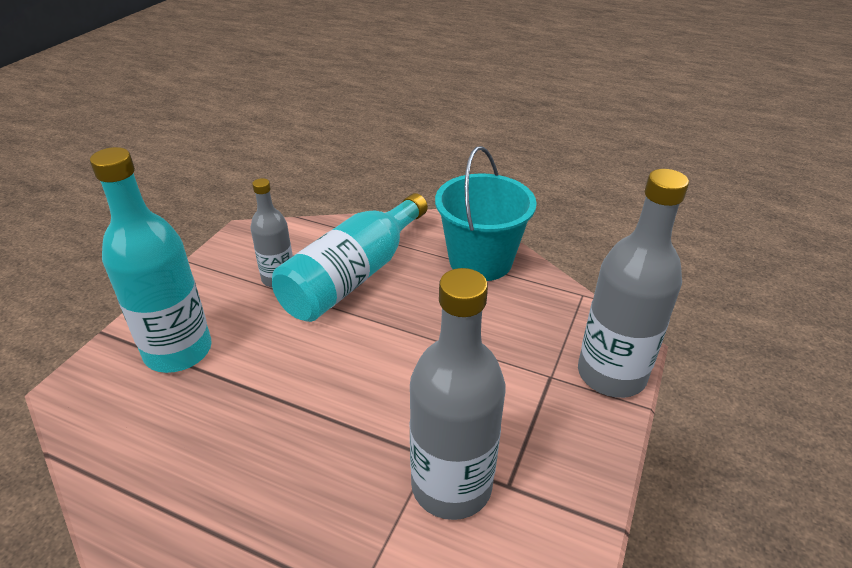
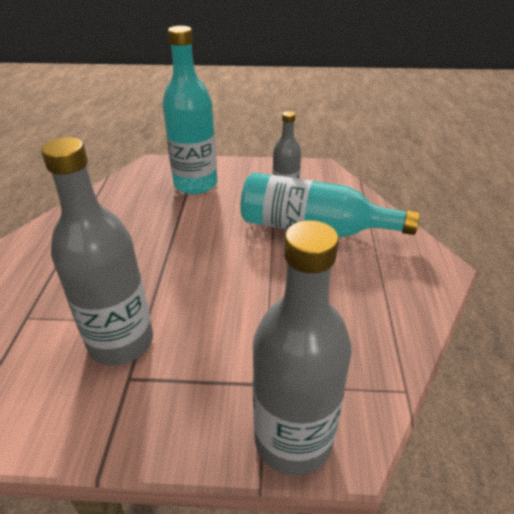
camera: 70 degrees right, 0 degrees up
turquoise bucket [435,146,537,281] -> none

